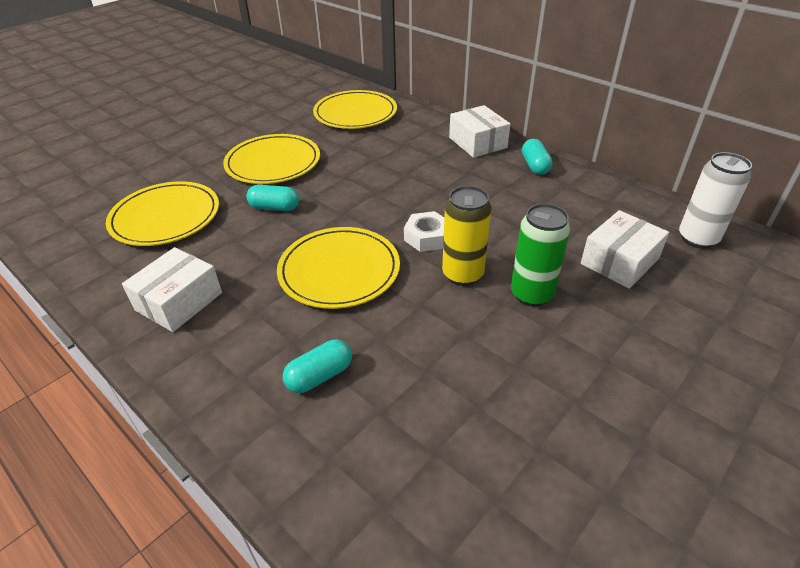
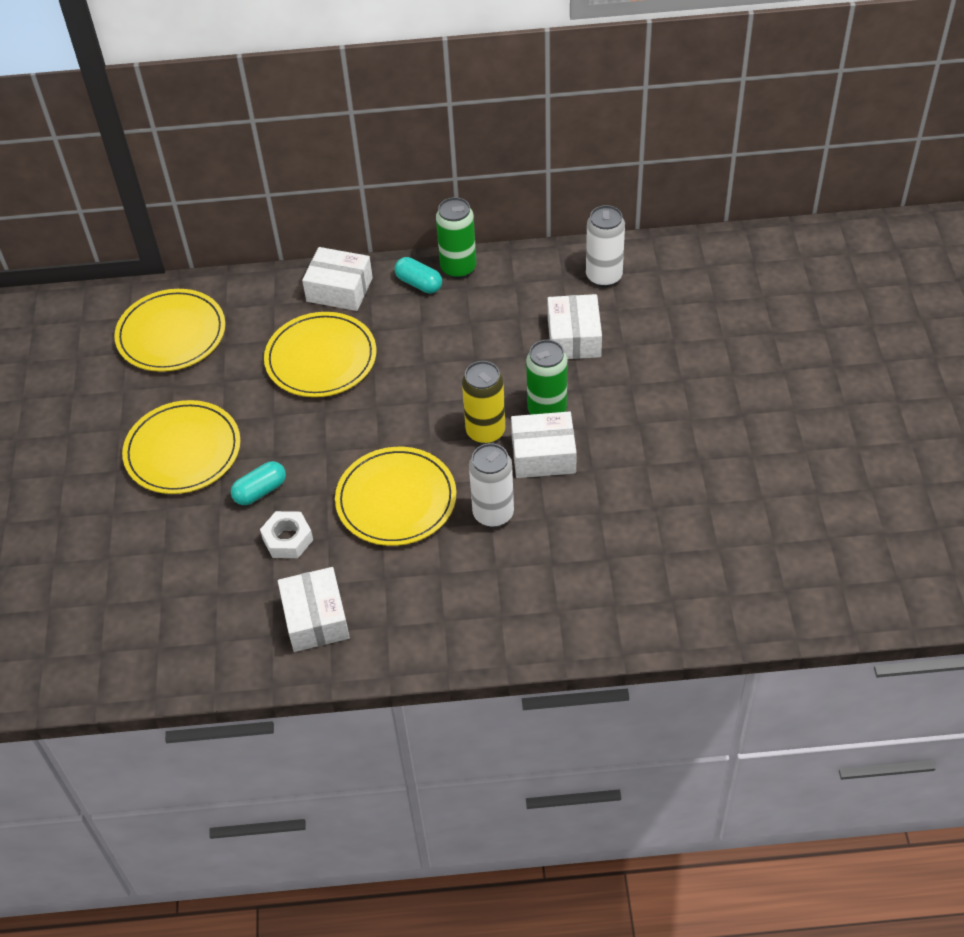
camera: 45 degrees left, 10 degrees up
yellow plate [106,181,219,246] -> yellow plate moved to [264,312,376,397]
turquoise capsule [283,340,352,393] -> none
white nut [404,211,444,252] -> white nut moved to [260,511,313,558]
none -> green can [436,197,476,279]
none -> white can [469,443,514,527]
none -> white box [511,411,577,478]

